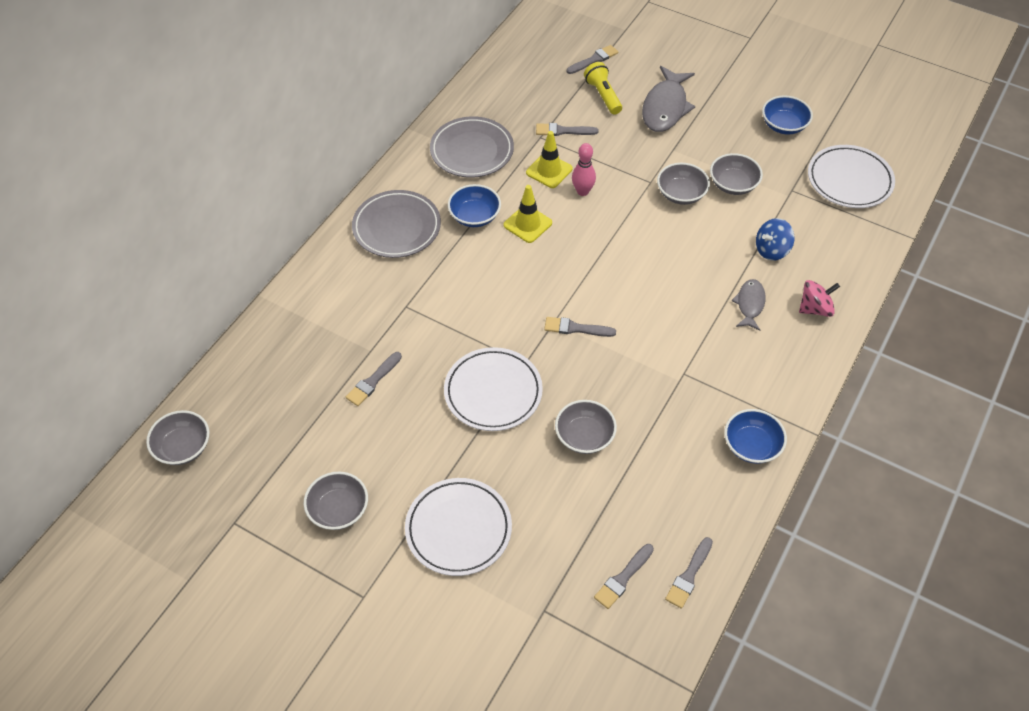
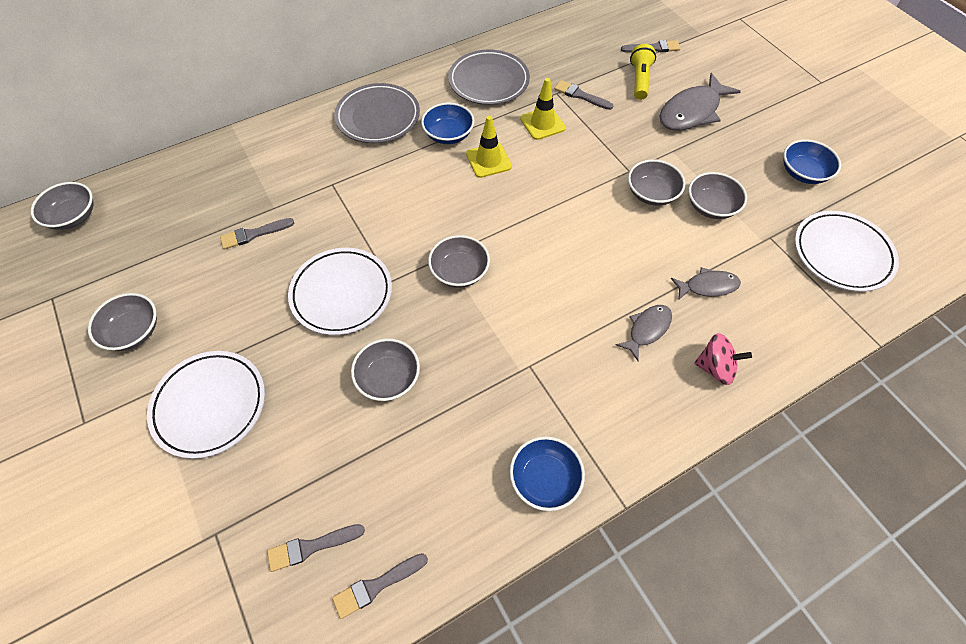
camera: 30 degrees right, 5 degrees up
grey brush [544,317,616,337] -> grey bowl [428,235,490,288]
pink bowling pin [572,143,596,196] -> none
blue spinning top [756,218,795,261] -> grey fish [671,267,741,300]

